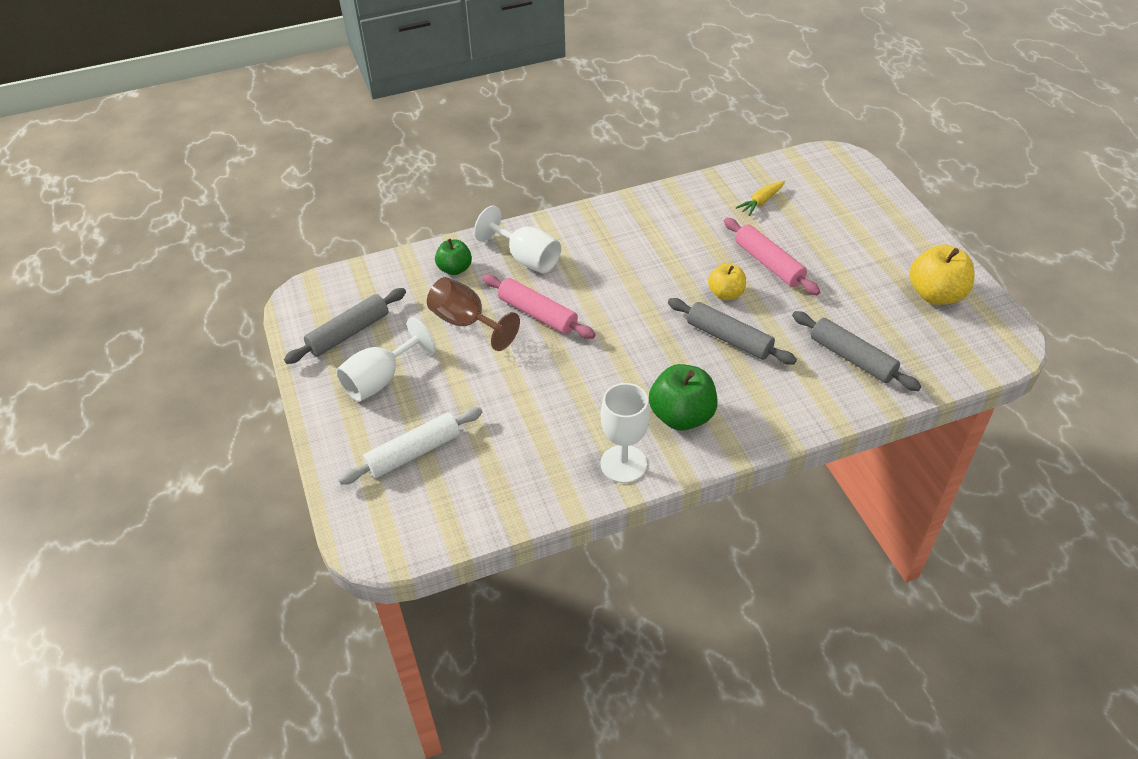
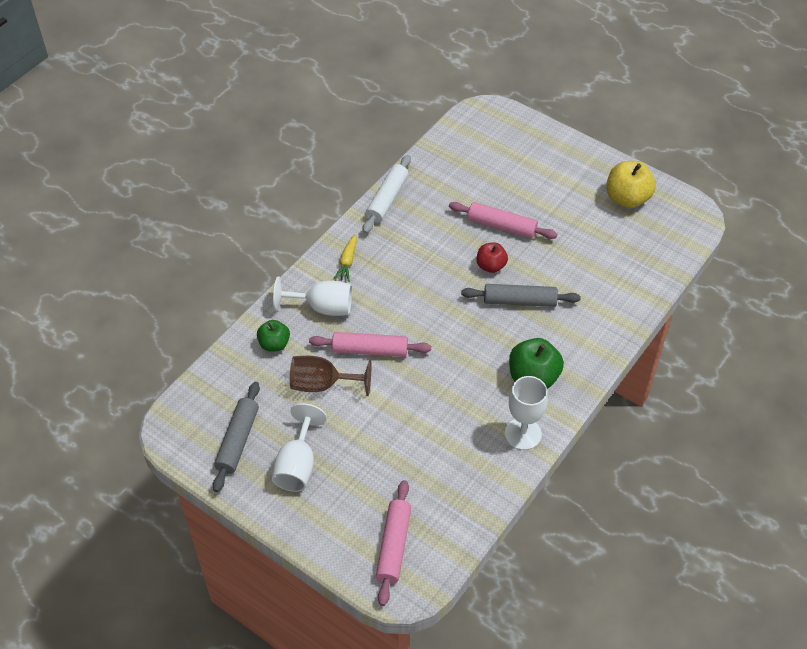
camera: 35 degrees left, 5 degrees up
white rolling pin [338,407,482,485] -> white rolling pin moved to [363,155,411,234]
yellow apple [708,263,746,300] -> red apple [477,242,508,273]
yellow carrot [736,181,785,216] -> yellow carrot moved to [334,234,357,282]
grey rolling pin [792,311,921,391] -> none
none -> pink rolling pin [376,480,411,606]

